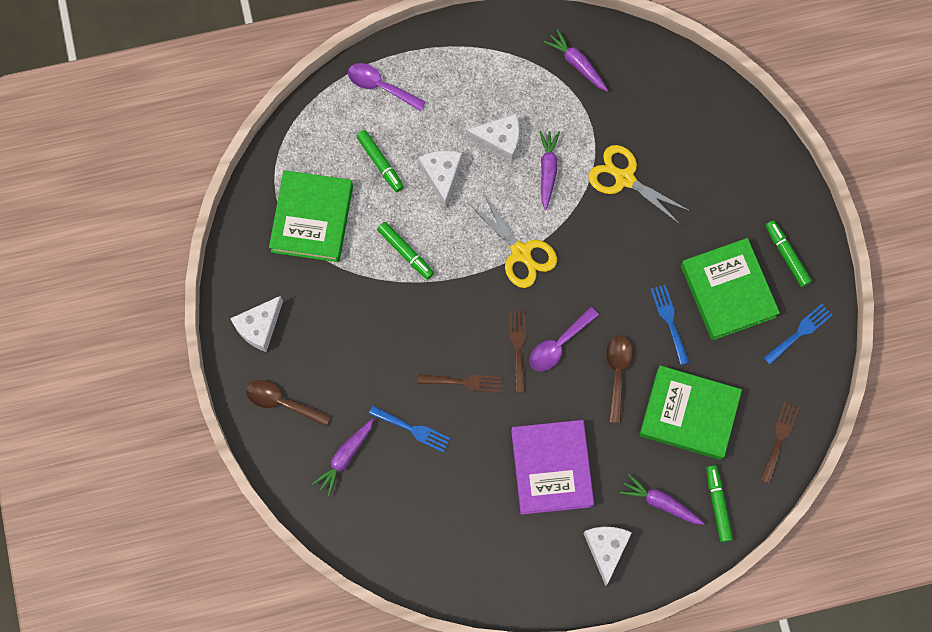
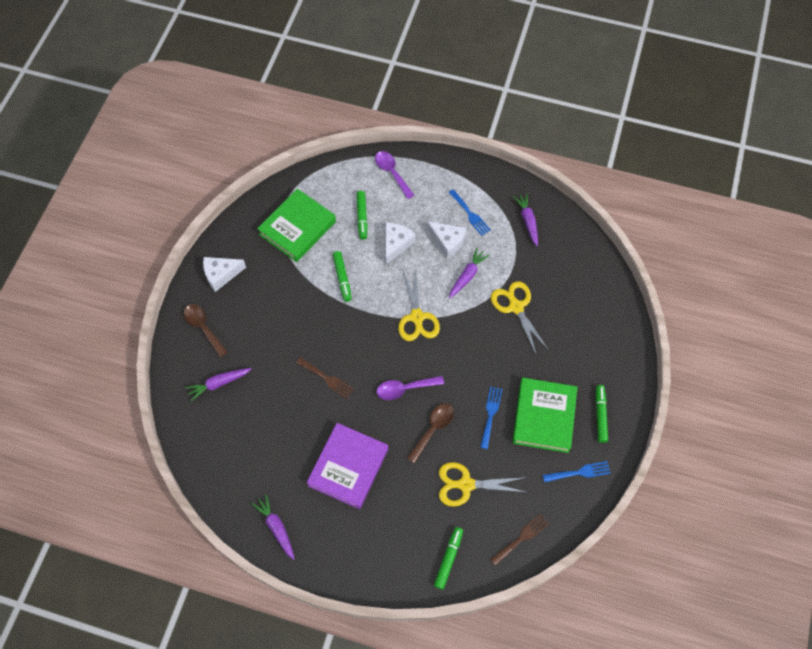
camera: 30 degrees right, 10 degrees down
blue fork [369,406,451,453] -> blue fork moved to [448,189,491,236]
brown fork [509,311,526,392] -> none
white cheese [583,527,632,586] -> none
purple carrot [620,474,704,525] -> purple carrot moved to [251,494,295,560]
green book [639,365,742,460] -> yellow scissors [439,462,527,507]

